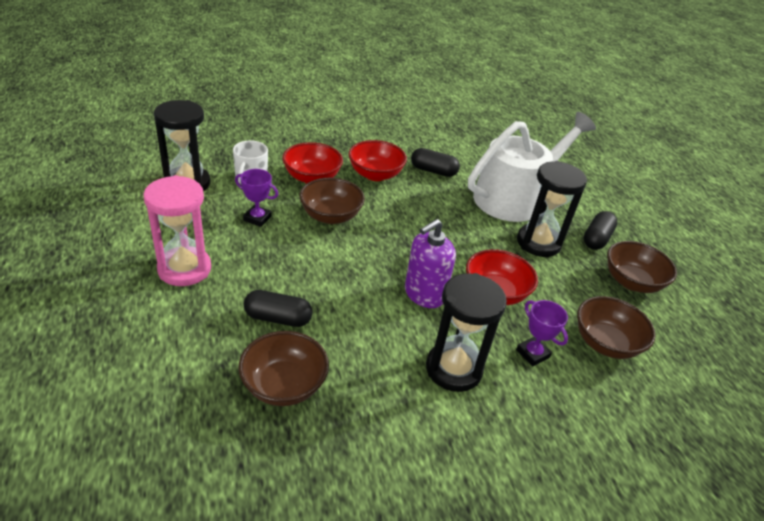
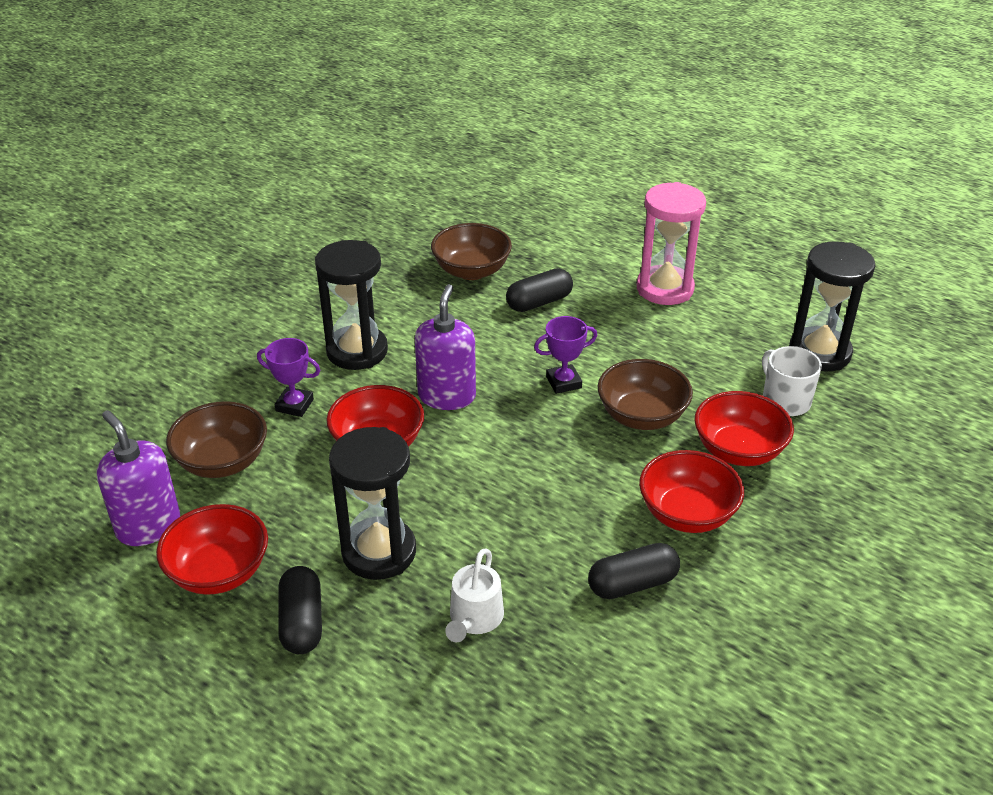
camera: 145 degrees right, 0 degrees up
purple trophy [235,169,278,227] -> purple trophy moved to [534,316,598,394]
white watering can [468,112,596,222] -> white watering can [445,548,504,642], size x0.42
brown bowl [607,241,677,293] -> red bowl [156,504,268,595]
none -> purple soap dispenser [97,410,180,546]

